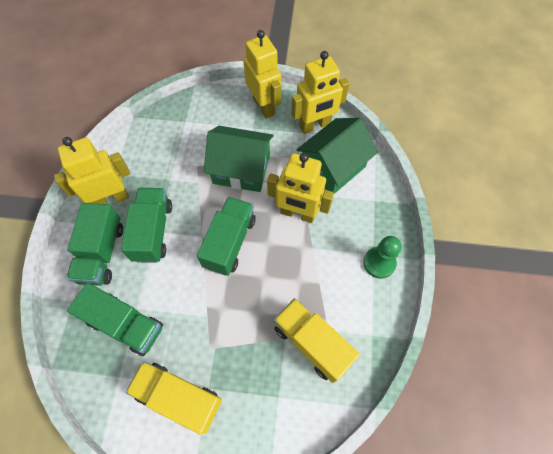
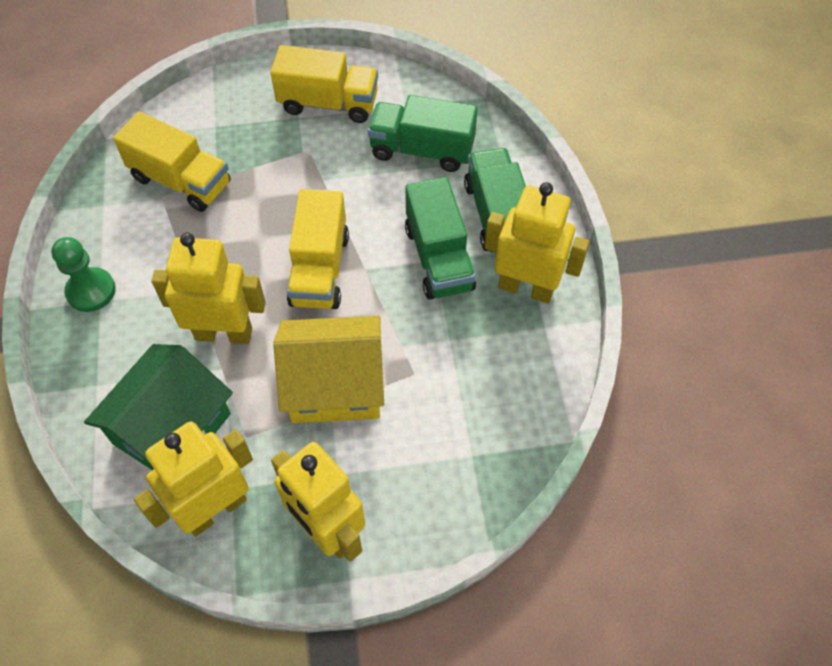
camera: 165 degrees right, 5 degrees down
yellow robot [54,137,130,204] -> yellow robot turned 120 degrees counterclockwise [484,182,590,303]
green truck [197,197,256,276] -> yellow truck [287,189,349,309]
green house [204,126,274,192] -> yellow house [274,316,384,423]

